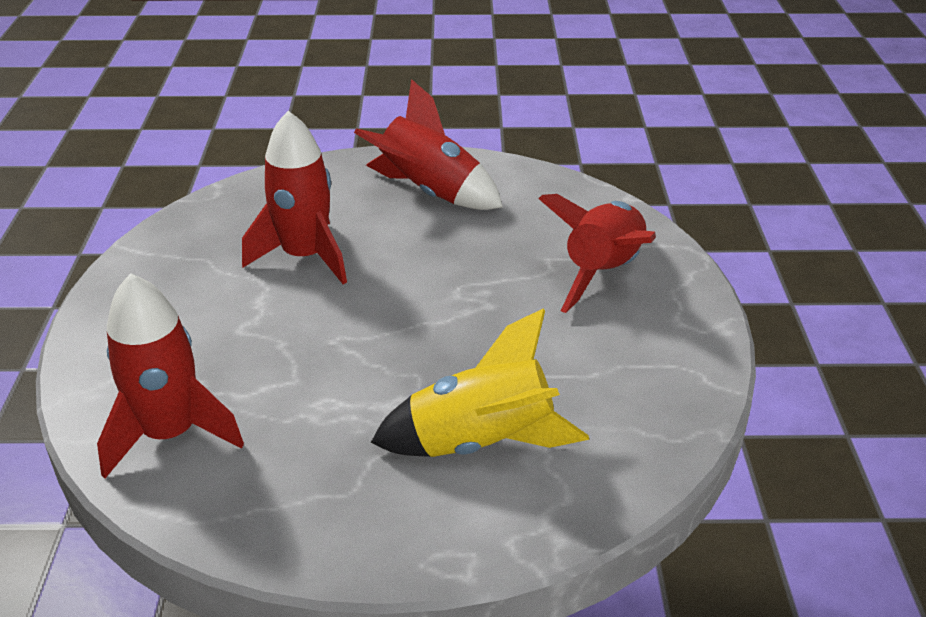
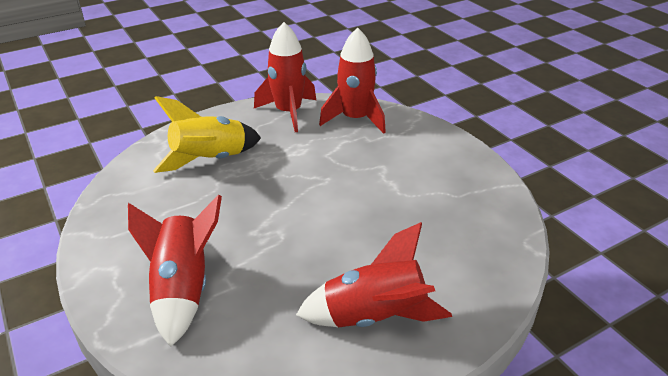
camera: 150 degrees right, 0 degrees up
red rocket [242,111,347,284] -> red rocket moved to [254,22,316,132]

